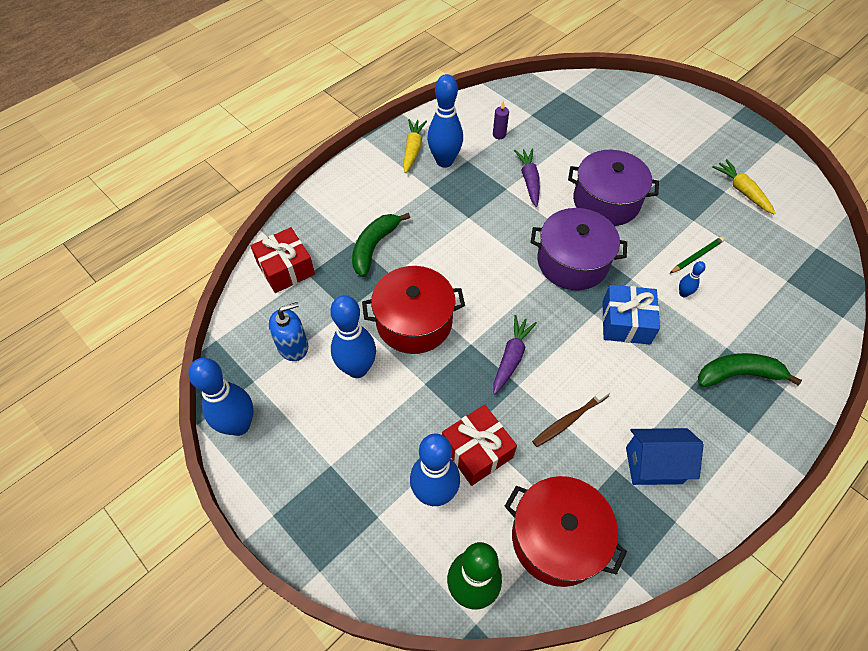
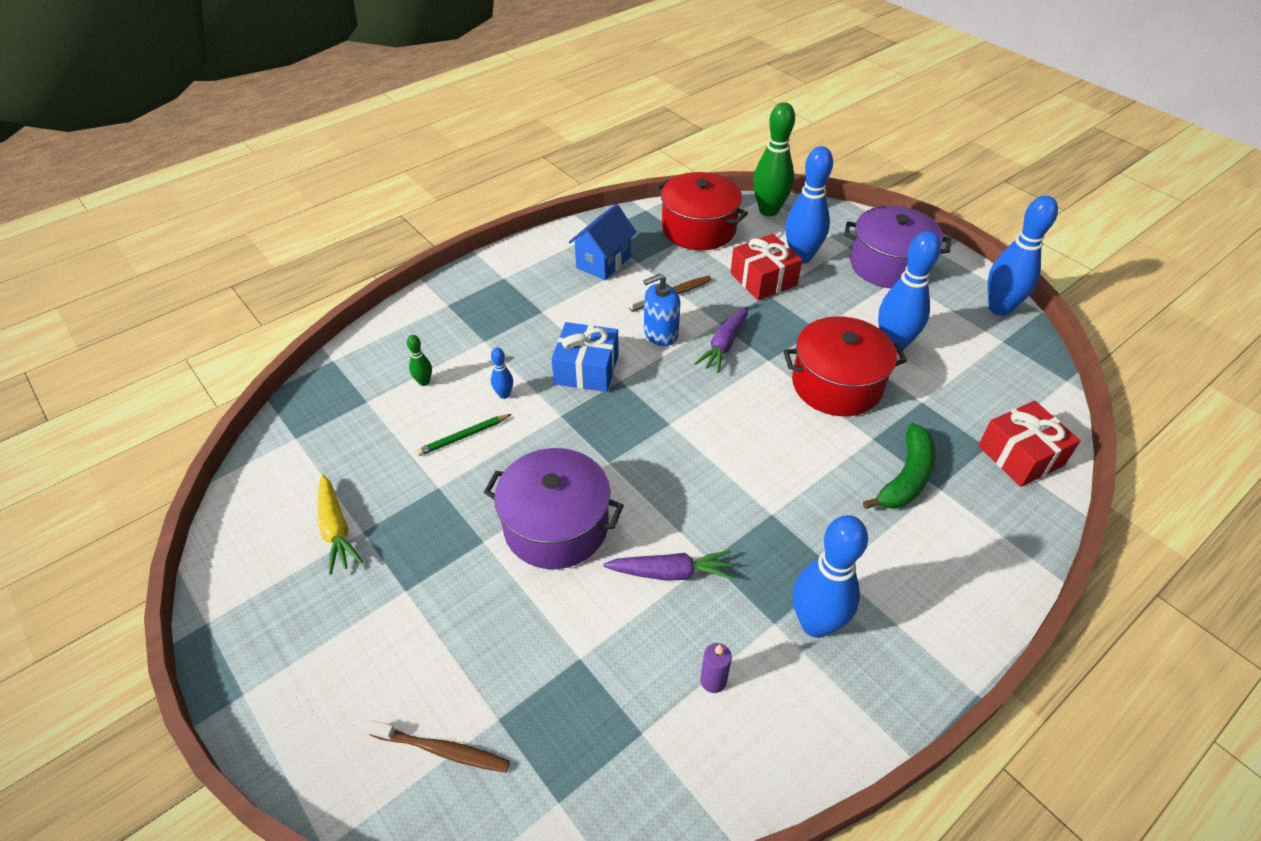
camera: 175 degrees left, 10 degrees down
blue soap dispenser [269,302,308,361] -> blue soap dispenser moved to [643,274,680,346]
yellow carrot [403,119,427,173] -> none
purple carrot [514,148,540,207] -> purple carrot turned 90 degrees counterclockwise [603,550,734,581]
purple pot [530,208,627,290] -> purple pot moved to [844,206,951,288]
blue house [626,428,704,485] -> blue house turned 60 degrees counterclockwise [569,204,637,280]
green banana [698,353,802,387] -> none
none -> brown toothbrush [367,720,510,772]
none -> green bowling pin [407,335,432,386]

